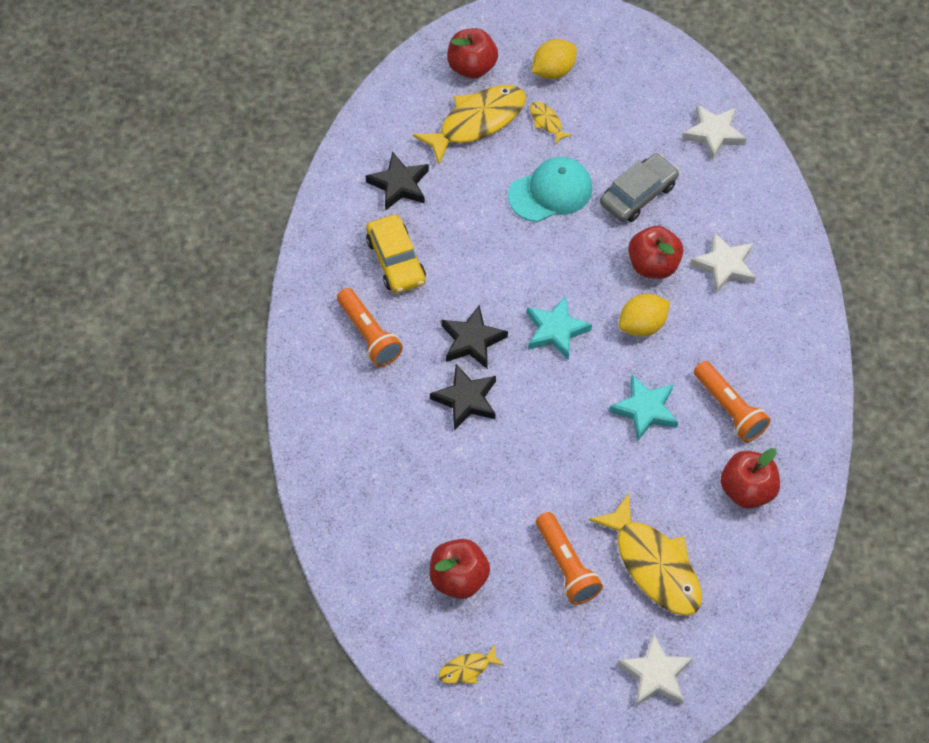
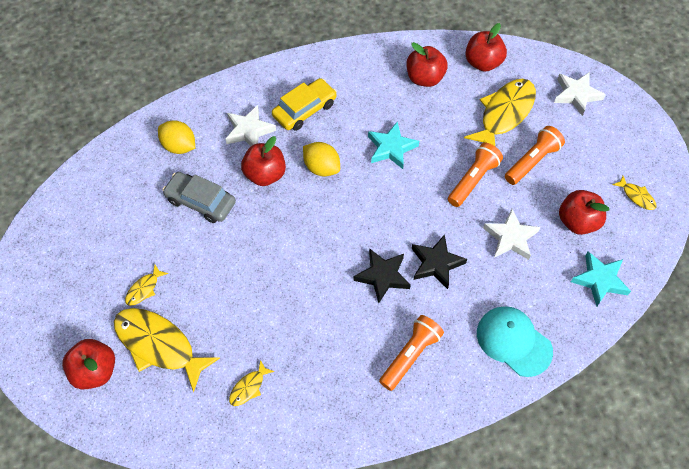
camera: 110 degrees left, 0 degrees up
black star [366,151,429,211] -> yellow fish [229,360,275,406]
yellow car [366,215,426,294] -> yellow car moved to [272,78,337,131]
turquoise cap [508,157,592,222] -> turquoise cap moved to [477,306,553,377]
turquoise star [527,296,592,360] -> turquoise star moved to [571,251,631,307]
yellow lemon [532,39,577,79] -> yellow lemon moved to [158,120,195,154]
white star [682,104,747,161] -> white star moved to [483,209,540,260]
orange flashlight [694,361,770,442] -> orange flashlight moved to [448,143,503,207]
none -> red apple [465,23,507,72]

